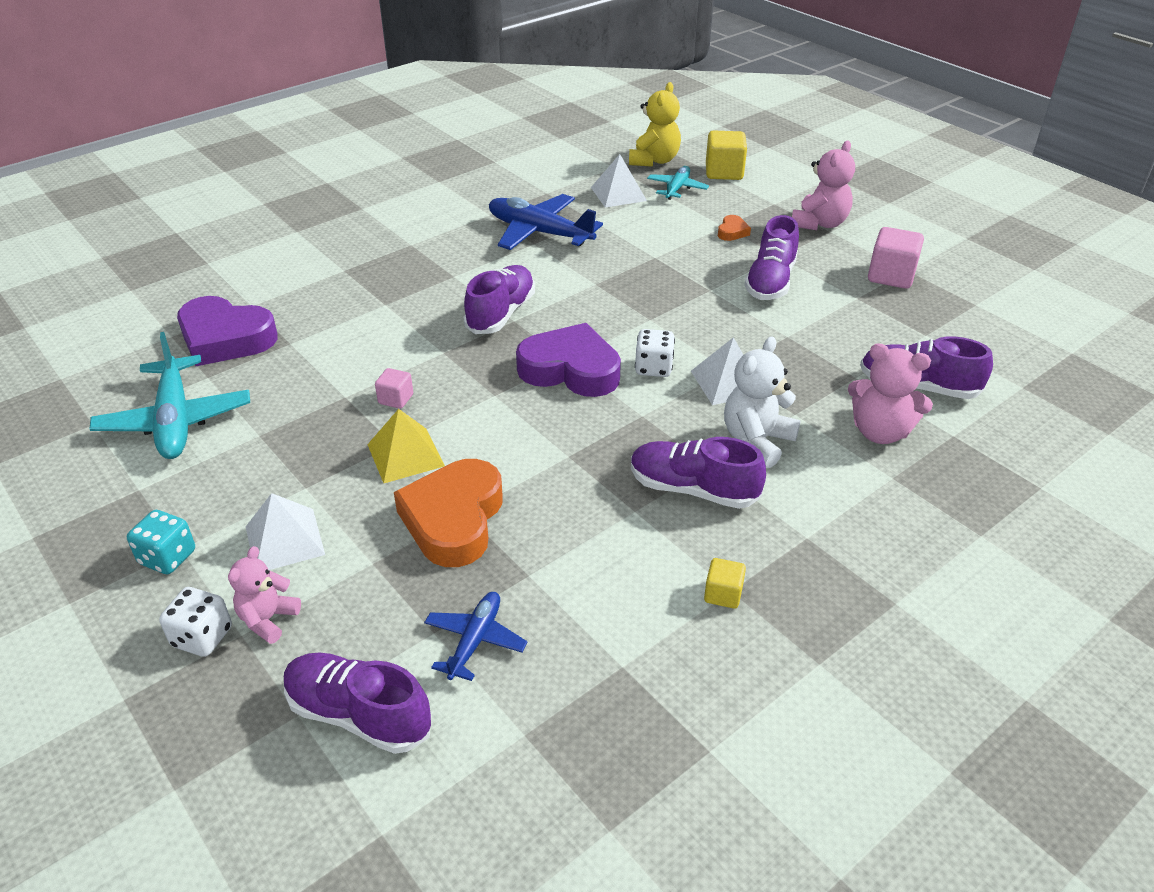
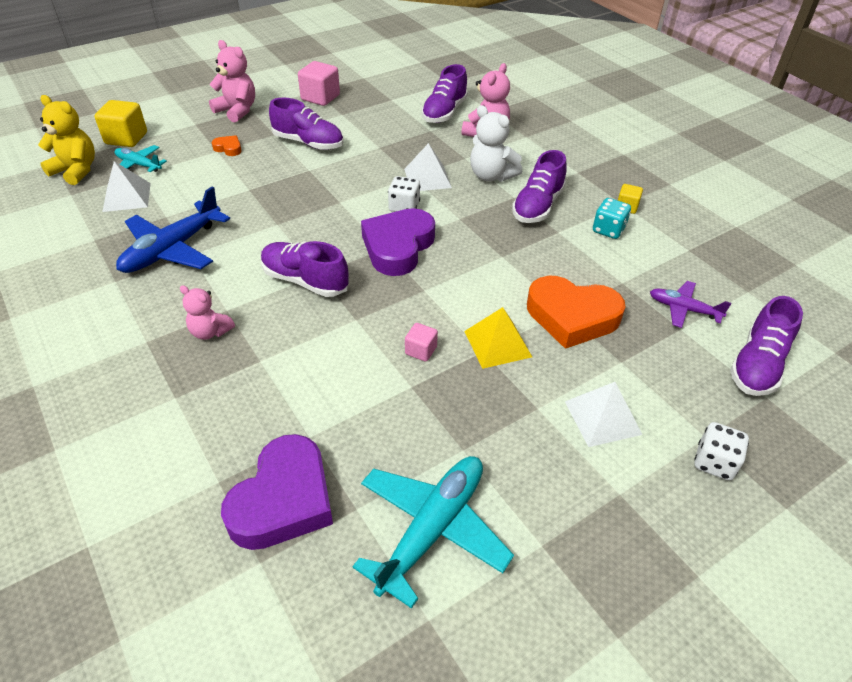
camera: 85 degrees left, 5 degrees up
turquoise plane [89,332,250,459] -> turquoise plane turned 45 degrees counterclockwise [352,456,514,609]
turquoise dice [127,510,195,574] -> turquoise dice moved to [593,198,631,239]
pink teddy bear [228,546,301,644] -> pink teddy bear moved to [180,285,235,340]
blue plane [424,592,527,681] -> purple plane [650,281,732,328]

